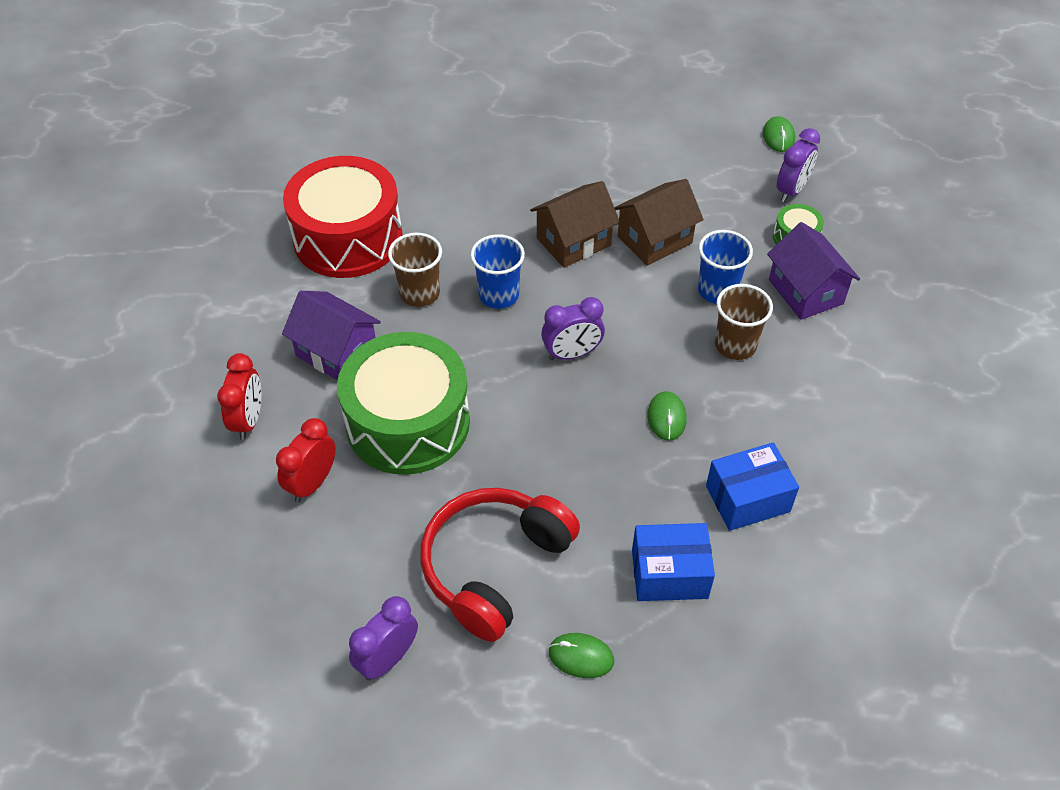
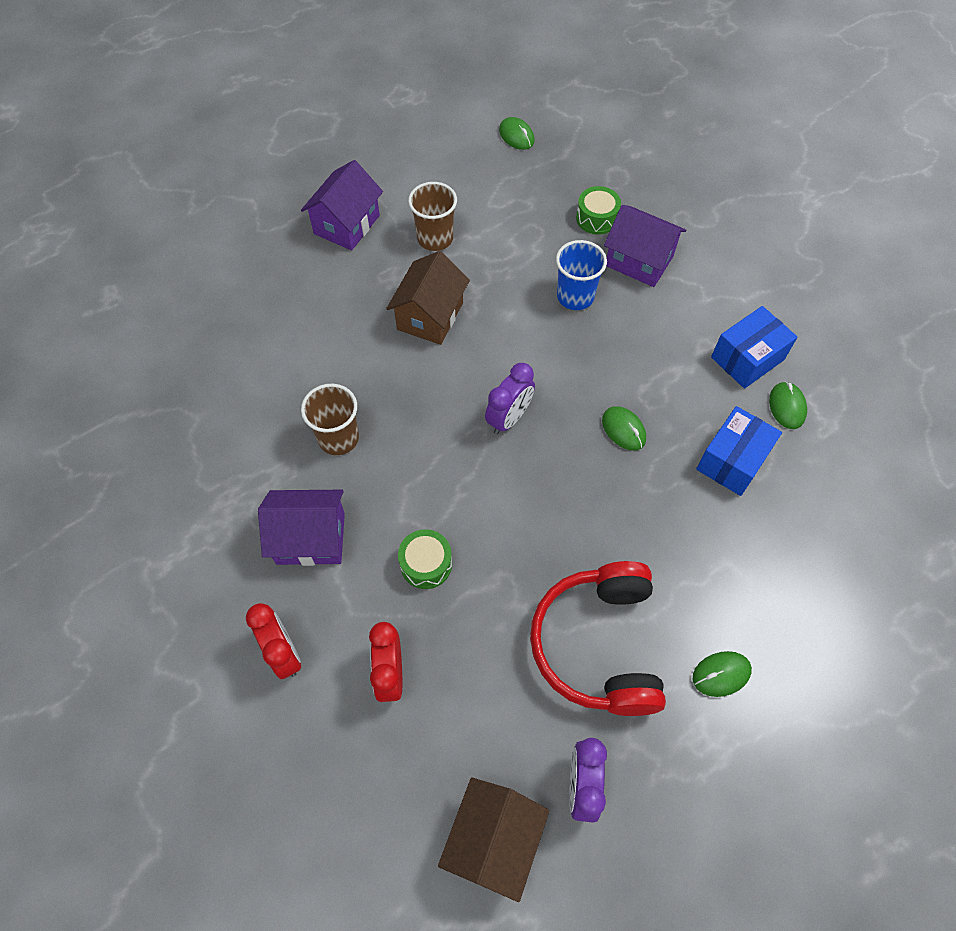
camera: 35 degrees left, 10 degrees up
red drum [283,156,402,278] -> none
green drum [337,332,470,475] -> green drum [398,529,452,589], size x0.42
blue cup [471,234,525,309] -> none
brown house [614,179,704,266] -> brown house moved to [438,777,550,902]
blue box [632,523,715,601] -> blue box moved to [711,306,798,389]
brown cup [715,284,773,360] -> brown cup moved to [408,182,457,251]
purple clock [777,128,820,202] -> none
none -> purple house [301,160,383,250]
none -> green mouse [769,381,807,429]

